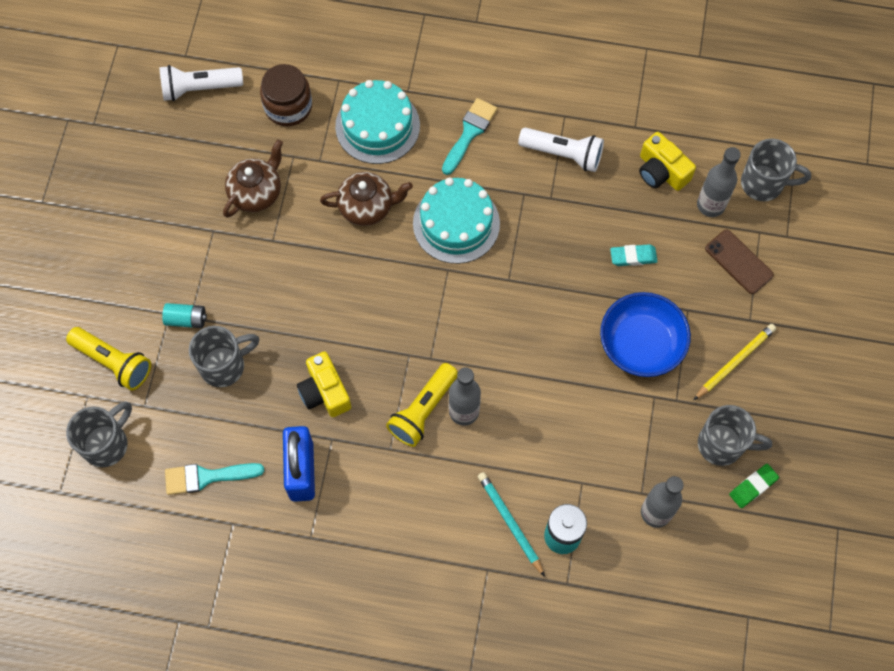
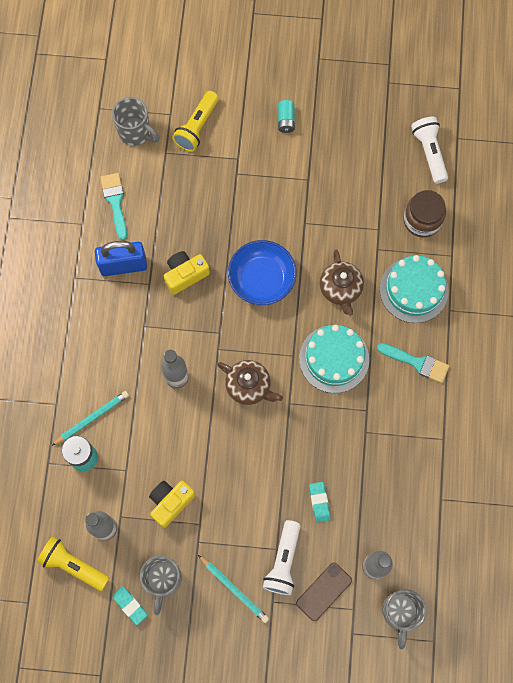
camera: 85 degrees right, 5 degrees up
turquoise battery [162,303,207,328] -> turquoise battery moved to [278,100,295,133]
grey mug [189,326,260,387] -> none
brown teapot [223,140,283,218] -> brown teapot moved to [217,360,283,405]
yellow flashlight [386,363,458,447] -> yellow flashlight moved to [37,536,109,591]
white flashlight [518,128,604,172] -> white flashlight moved to [263,520,300,595]
blue bowl [600,292,691,377] -> blue bowl moved to [228,240,296,305]
yellow camera [639,132,696,191] -> yellow camera moved to [149,481,195,528]
yellow pencil [694,324,776,400] -> turquoise pencil [198,555,269,623]
green eraser [729,464,779,508] -> turquoise eraser [112,586,148,625]

